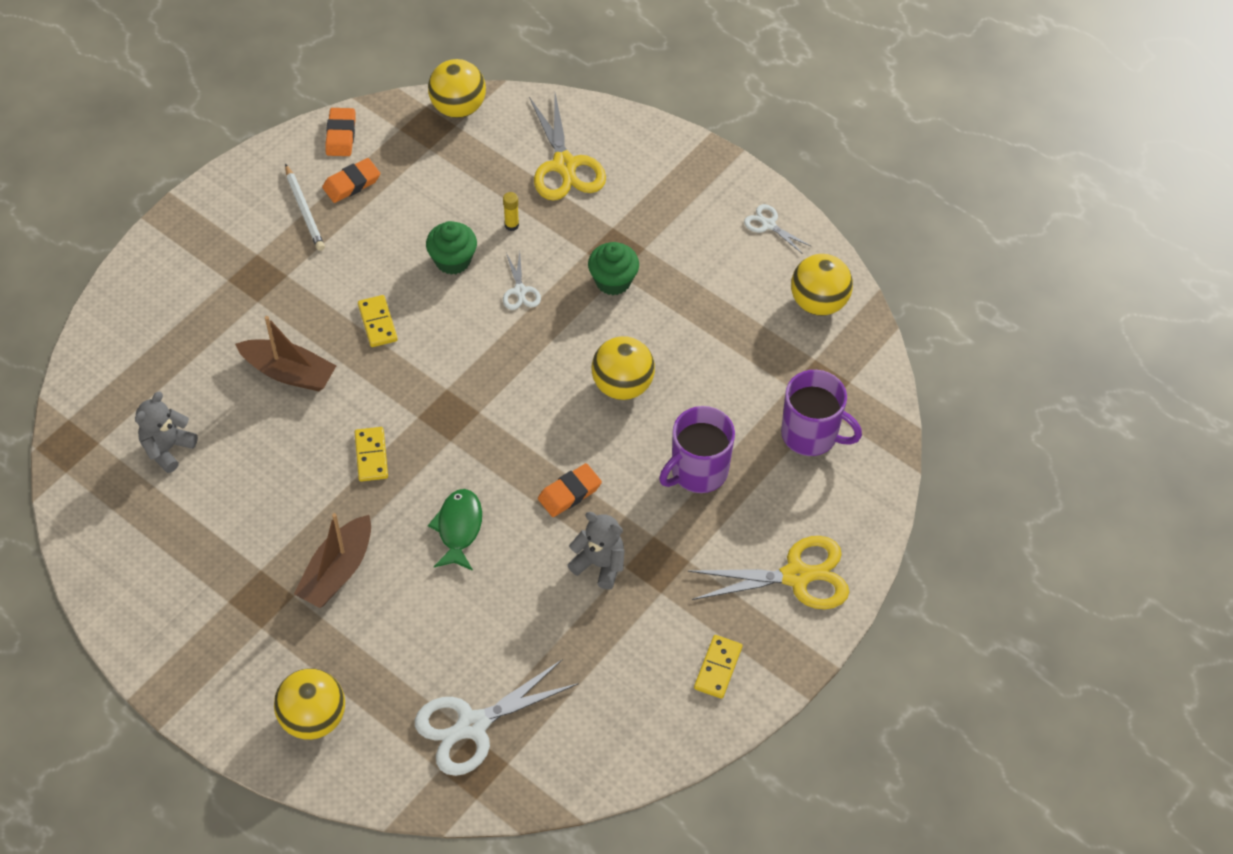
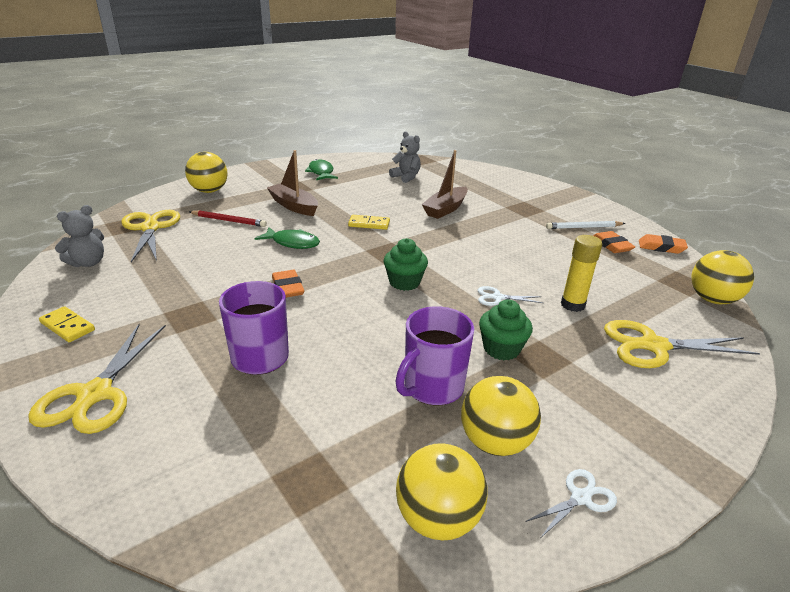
camera: 105 degrees right, 25 degrees down
yellow domino [358,295,398,347] -> none
white scissors [415,659,579,776] -> yellow scissors [121,210,180,262]
green cupcake [426,221,477,275] -> green cupcake moved to [384,238,428,291]
yellow glue stick [503,192,519,231] -> yellow glue stick [561,235,602,312], size x1.80
grey teddy bear [567,512,625,590] -> grey teddy bear moved to [55,205,104,267]
yellow ball [592,336,655,400] -> yellow ball moved to [461,376,541,456]
purple mug [781,370,862,456] -> purple mug moved to [395,306,474,406]
none -> red pencil [189,210,267,227]
none -> green fish [305,159,338,180]

